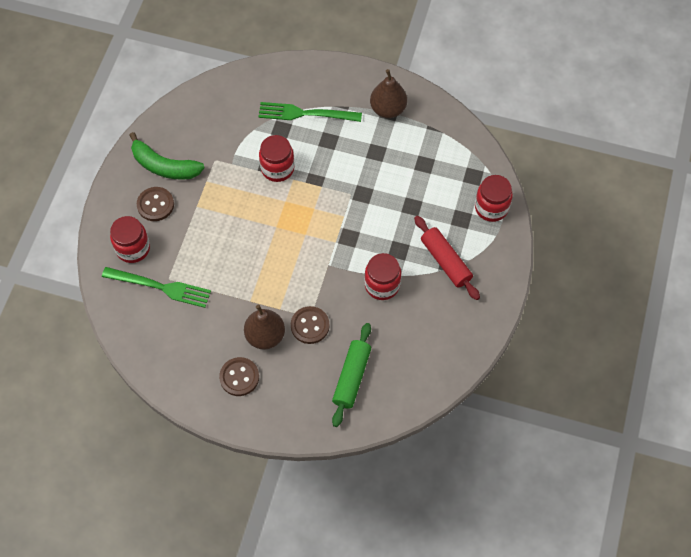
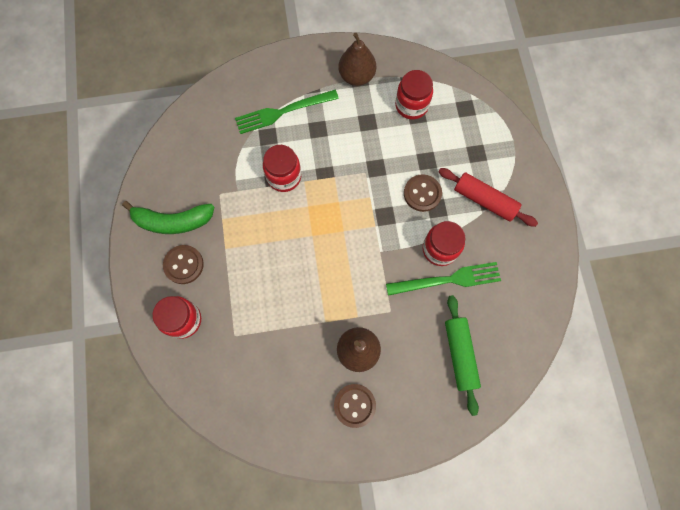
camera: 25 degrees left, 10 degrees up
green fork [102,267,211,308] -> green fork moved to [386,262,501,296]
brown button [291,306,329,344] -> brown button moved to [404,174,442,212]
red jar [475,175,513,222] -> red jar moved to [395,70,433,119]

